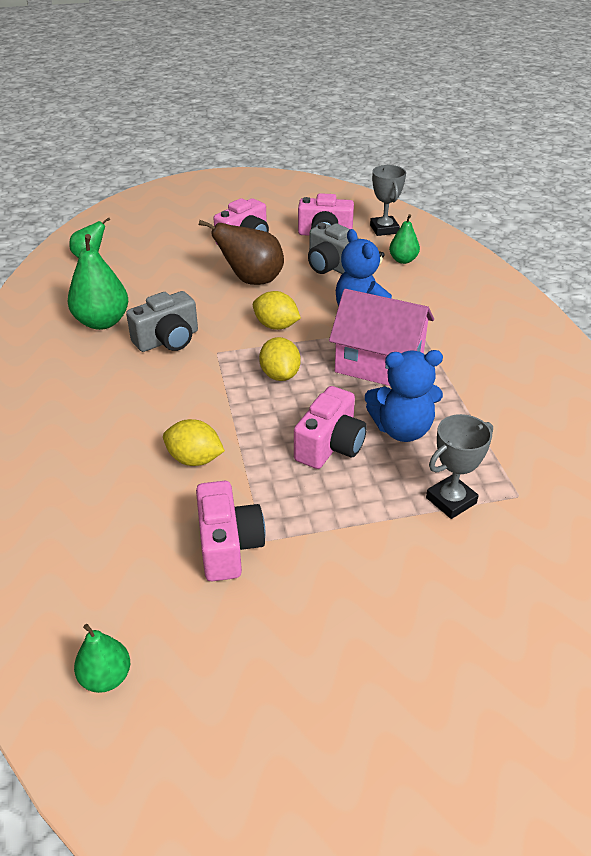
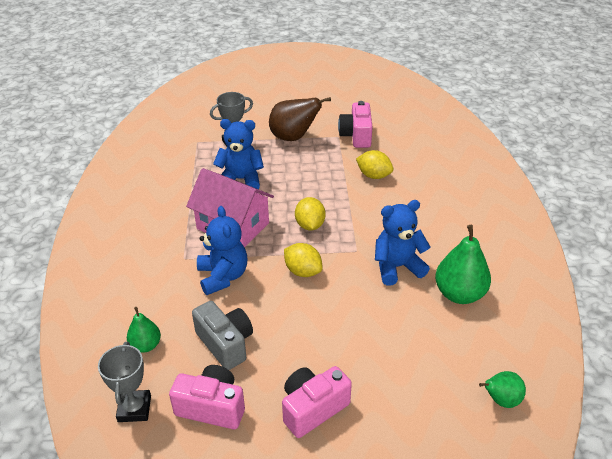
camera: 170 degrees left, 0 degrees up
green pear [74,624,130,693] -> none
grey camera [126,291,198,352] -> blue teddy bear [375,200,431,285]
brown pear [199,220,284,285] -> brown pear moved to [269,97,331,141]
pink camera [294,386,367,469] -> none

